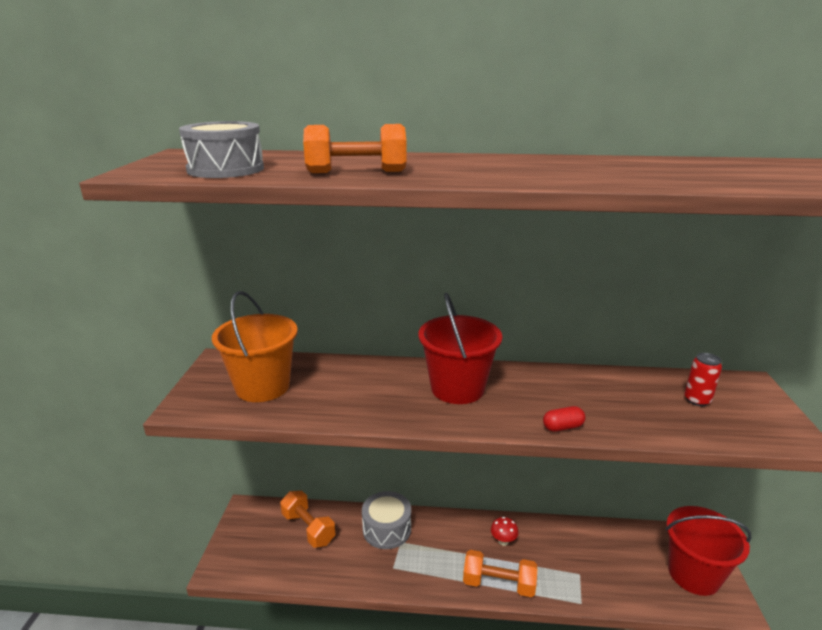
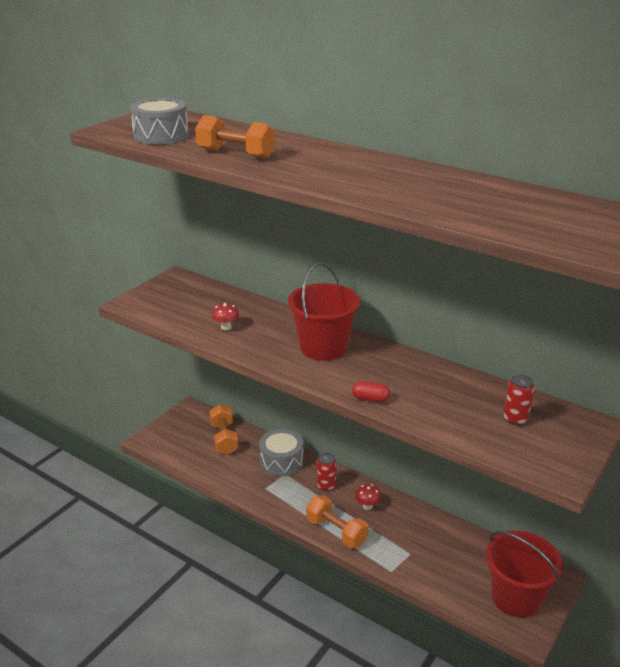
camera: 30 degrees right, 5 degrees up
orange bucket [212,291,298,402] -> none
none -> red mushroom [212,303,239,331]
none -> red can [317,453,336,491]

